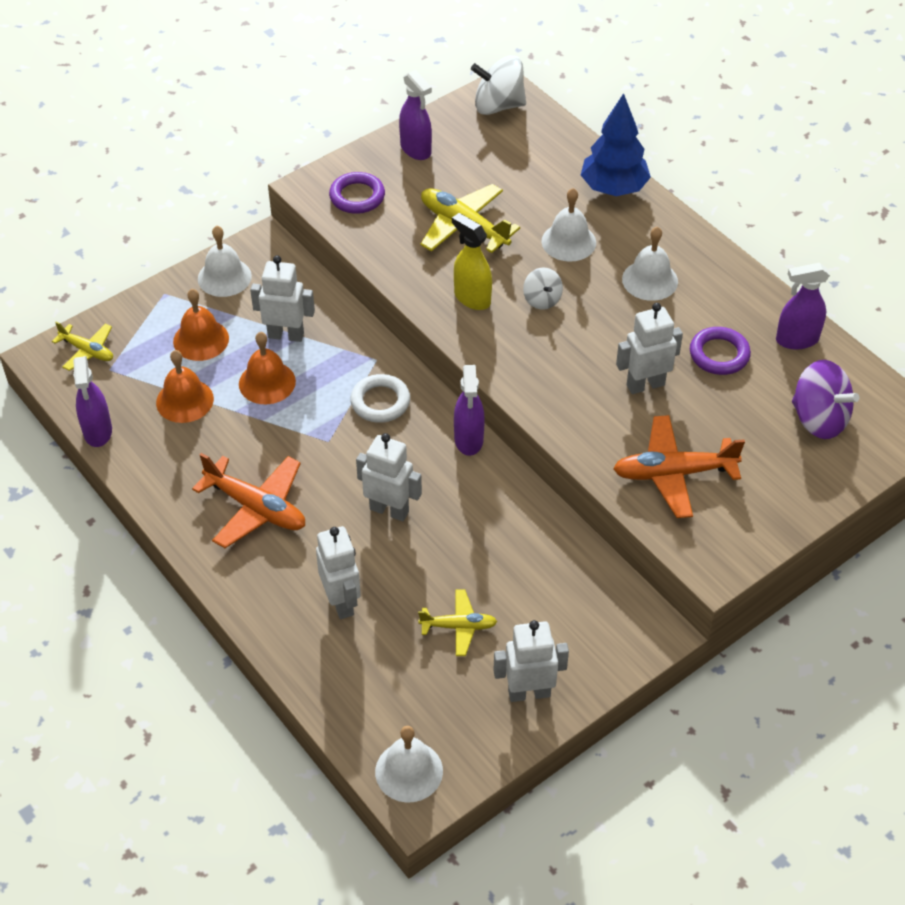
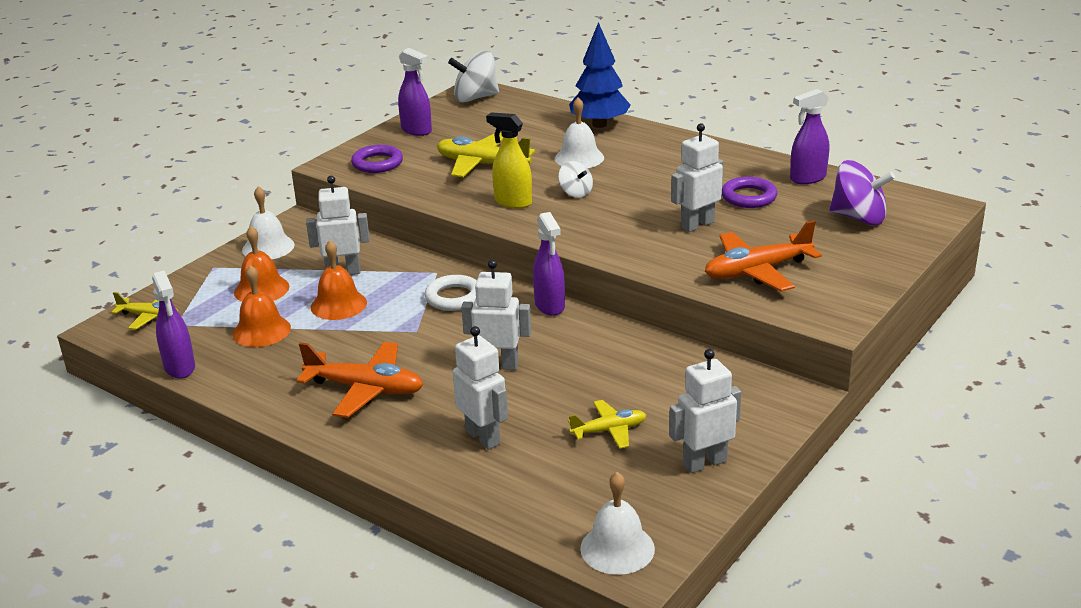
camera: 15 degrees left, 20 degrees down
white bell [622,227,678,301] -> none

